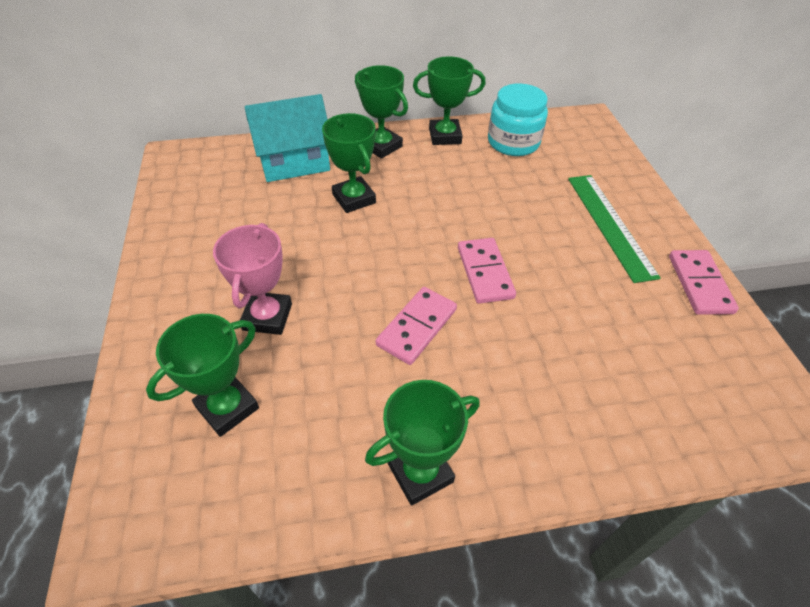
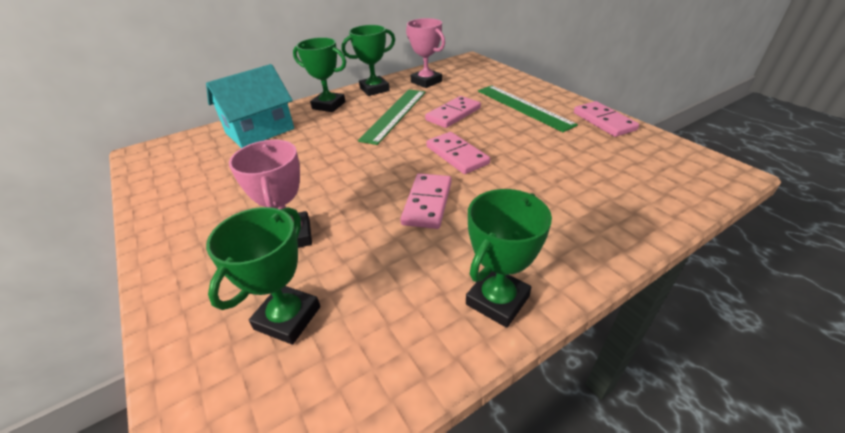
camera: 20 degrees left, 10 degrees down
green trophy [322,113,376,213] -> none
turquoise jar [488,83,548,156] -> pink trophy [406,18,445,88]
none -> green ruler [358,89,426,145]
none -> pink domino [425,96,481,128]

